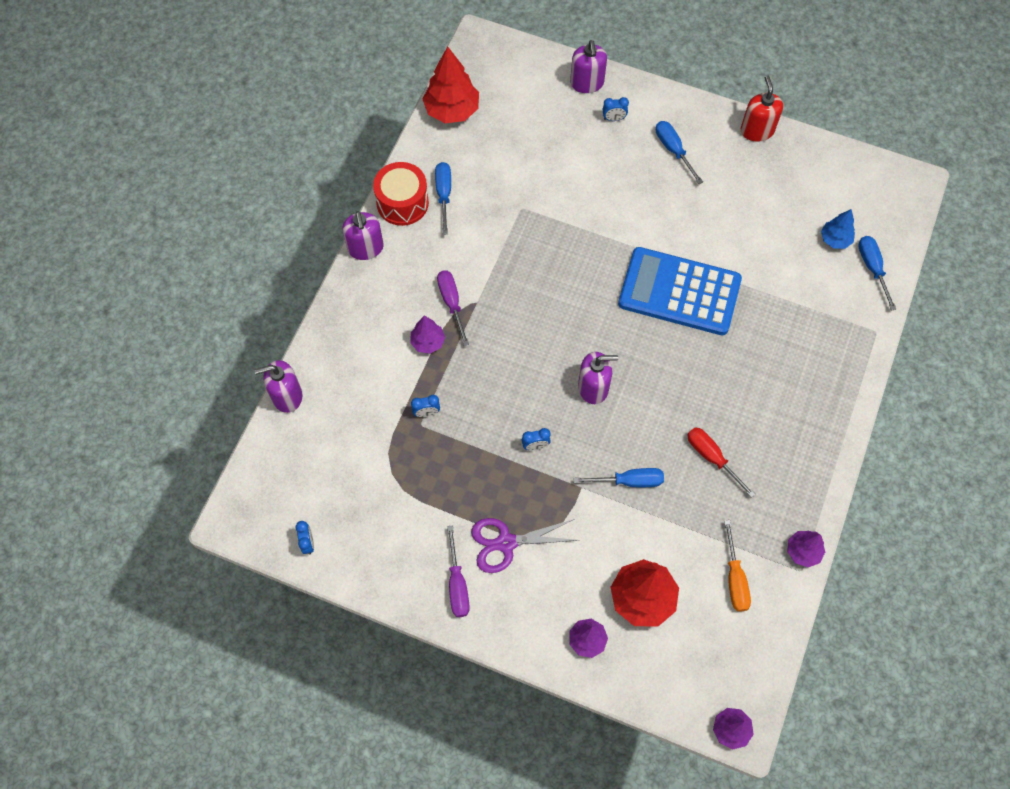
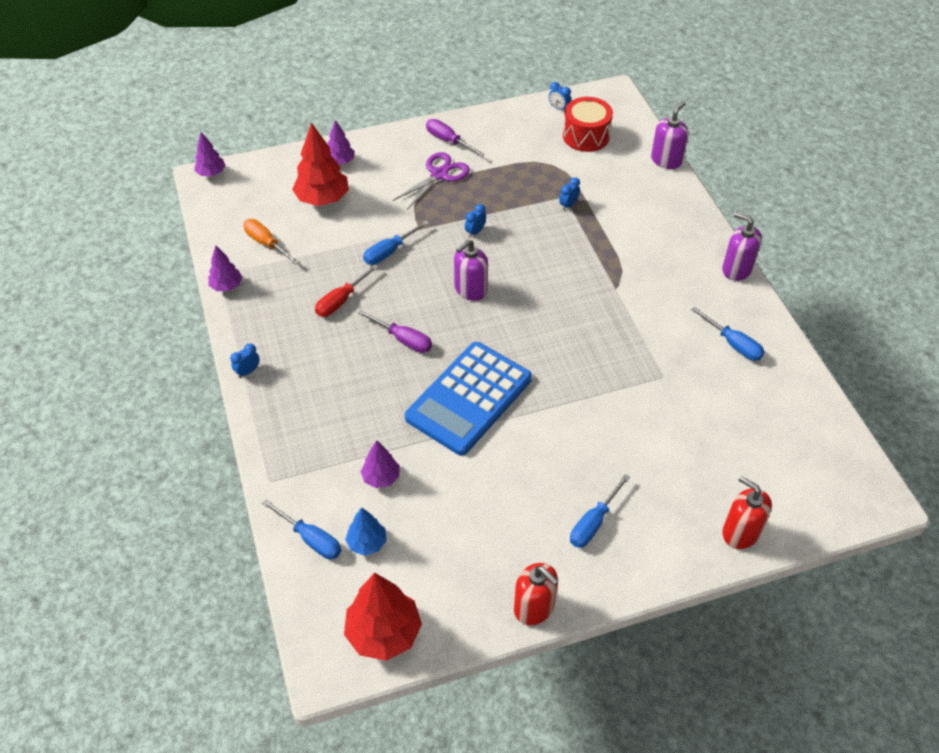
camera: 140 degrees right, 15 degrees down
red drum [373,162,429,226] -> red drum moved to [563,97,613,152]
purple tree [410,316,445,354] -> purple tree moved to [361,440,400,488]
red tree [423,47,479,123] -> red tree moved to [344,573,422,661]
purple screwdriver [437,270,469,346] -> purple screwdriver moved to [358,310,432,353]
purple soap dispenser [570,40,607,93] -> red soap dispenser [722,476,772,549]
blue clock [603,97,629,121] -> blue clock moved to [230,343,260,378]
blue calculator [618,247,742,335] -> blue calculator turned 150 degrees clockwise [405,342,532,456]
blue screwdriver [656,121,703,184] -> blue screwdriver turned 105 degrees clockwise [570,474,630,548]
red screwdriver [687,427,755,498] -> red screwdriver turned 120 degrees clockwise [315,264,378,317]

